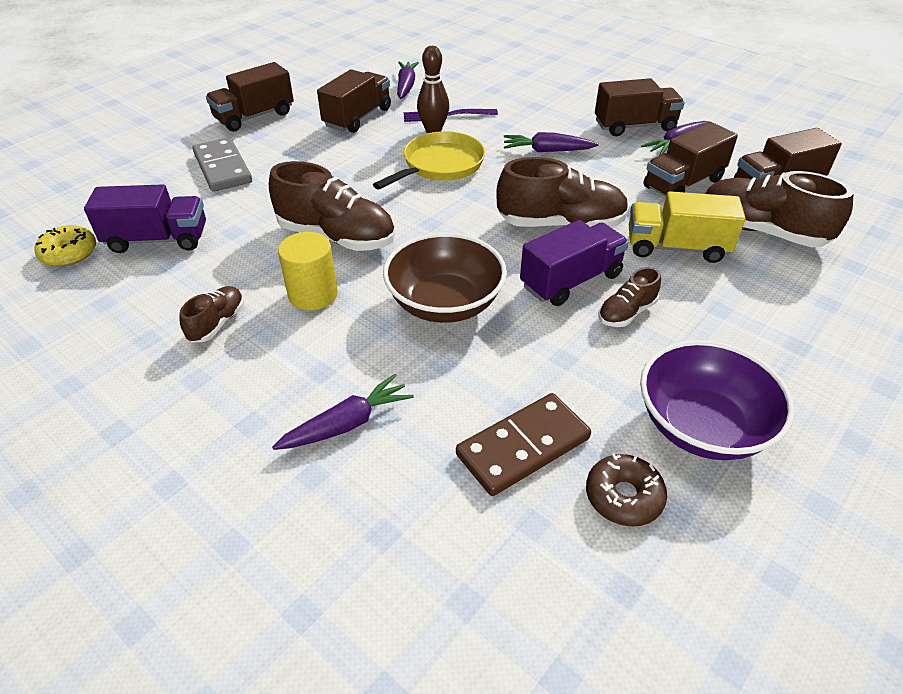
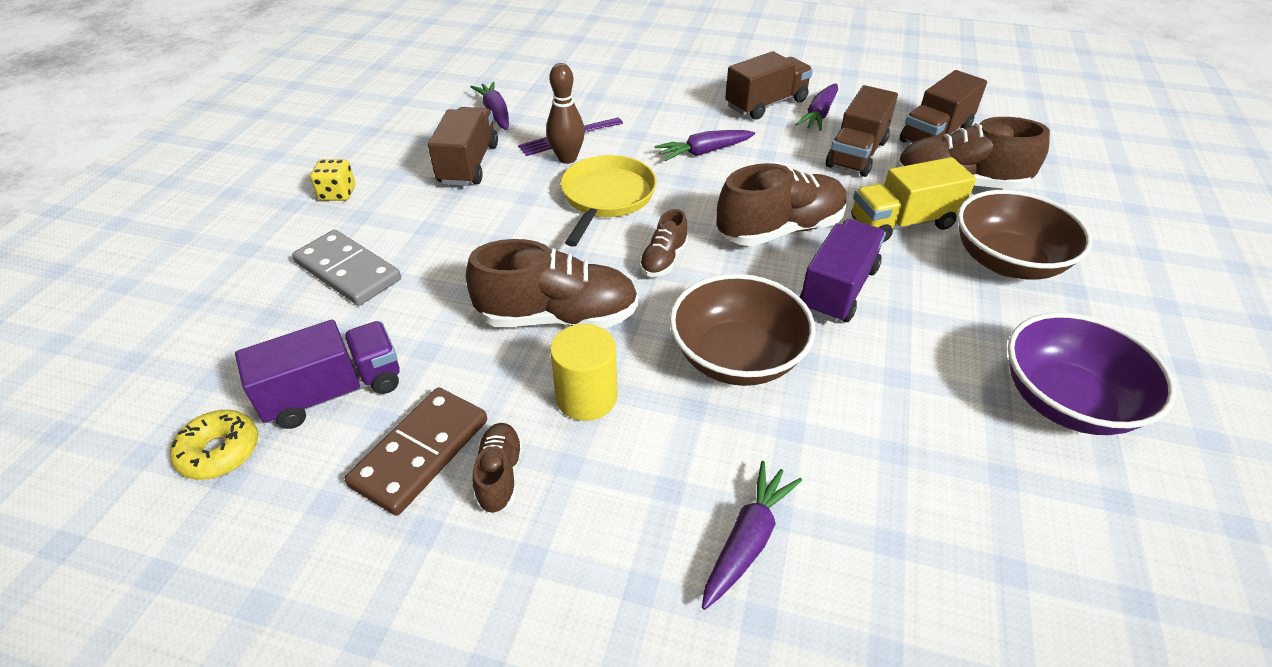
camera: 25 degrees left, 0 degrees up
brown truck [206,62,294,131] -> yellow dice [310,159,355,201]
brown domino [456,393,591,496] -> brown domino moved to [345,387,487,516]
brown donut [586,454,667,527] -> none
brown shoe [598,267,661,327] -> brown shoe moved to [639,209,688,277]
none -> brown bowl [957,190,1092,280]

